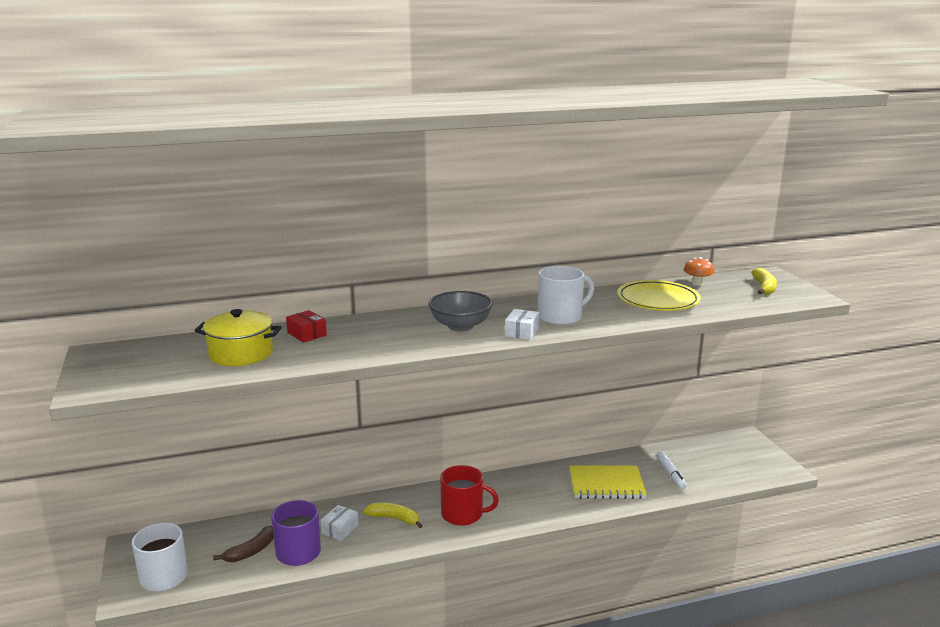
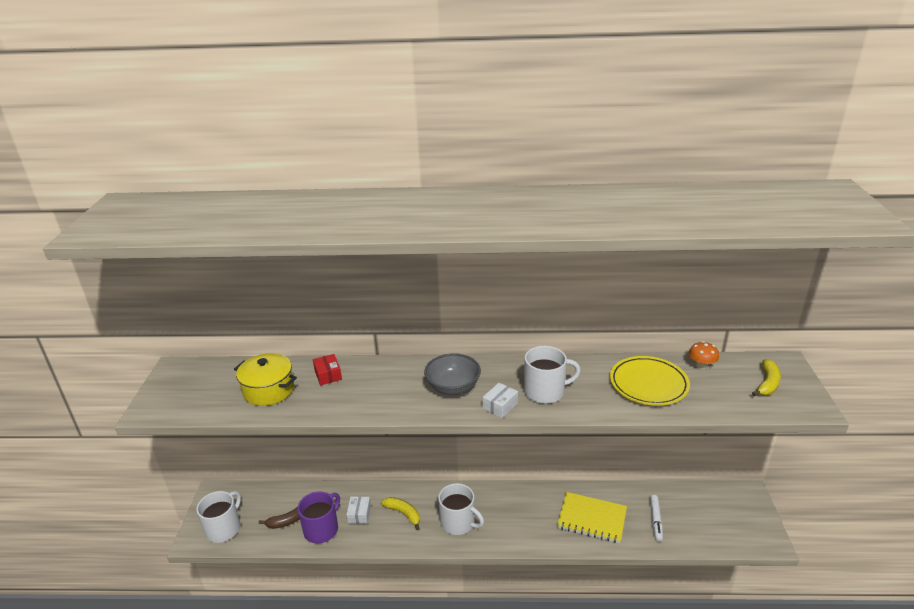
camera: 20 degrees right, 10 degrees up
white box [320,505,359,541] -> white box turned 45 degrees counterclockwise [346,496,371,524]
red mug [440,465,499,526] -> white mug [438,483,484,535]

